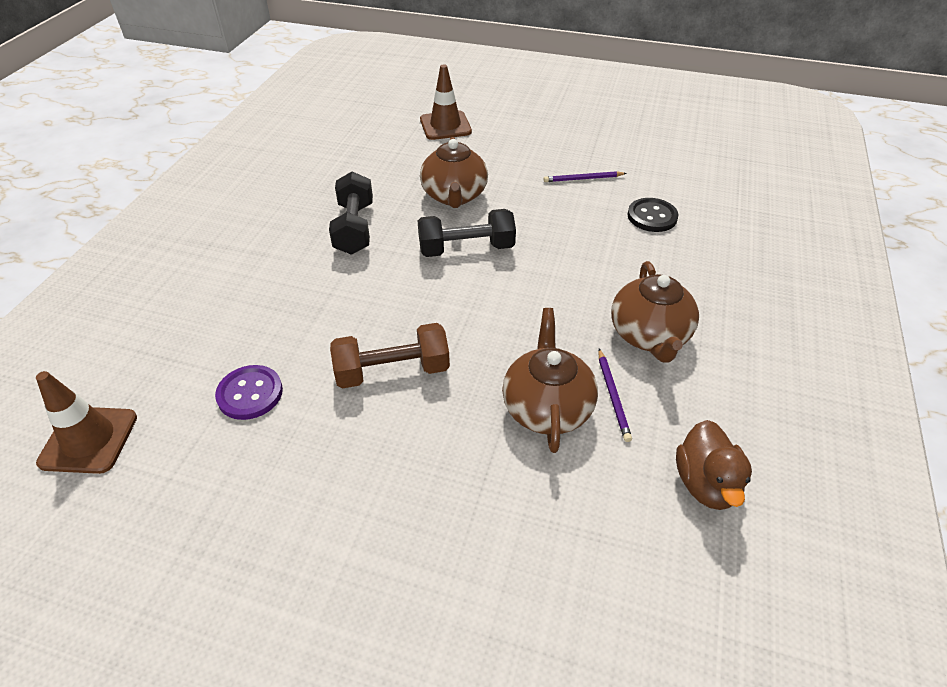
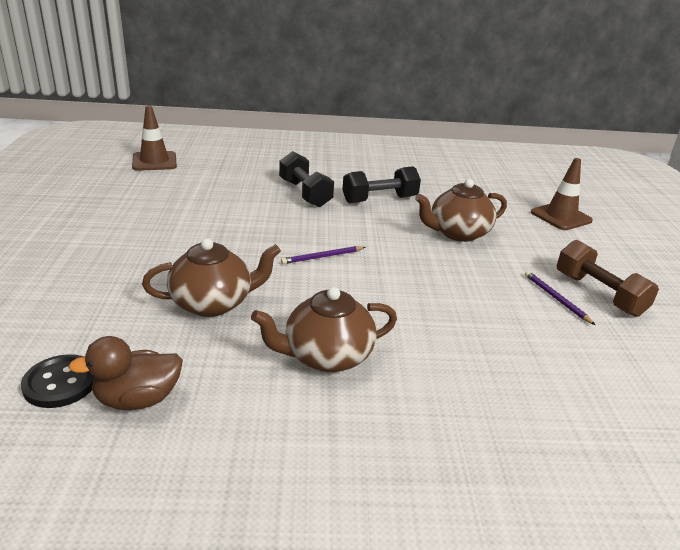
camera: 70 degrees right, 15 degrees down
purple button [215,365,283,420] -> none
brown dumbbell [330,323,450,389] -> brown dumbbell moved to [557,240,659,317]
black dumbbell [418,209,516,257] -> black dumbbell moved to [279,151,334,207]
purple pencil [598,349,632,442] -> purple pencil moved to [281,246,365,264]
black button [627,198,679,232] -> black button moved to [21,354,94,408]

